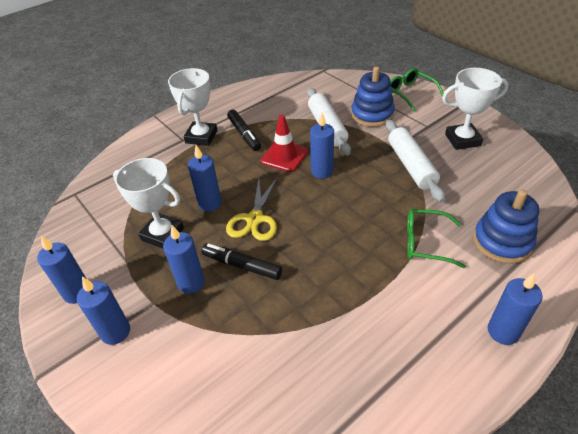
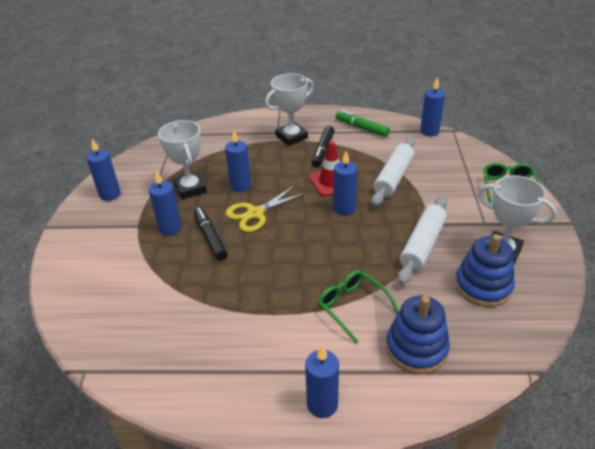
camera: 40 degrees right, 5 degrees down
blue candle [77,277,130,345] -> blue candle moved to [420,77,445,136]
blue stacking toy [351,67,395,127] -> blue stacking toy moved to [455,234,515,307]
none -> green marker [335,110,390,137]

